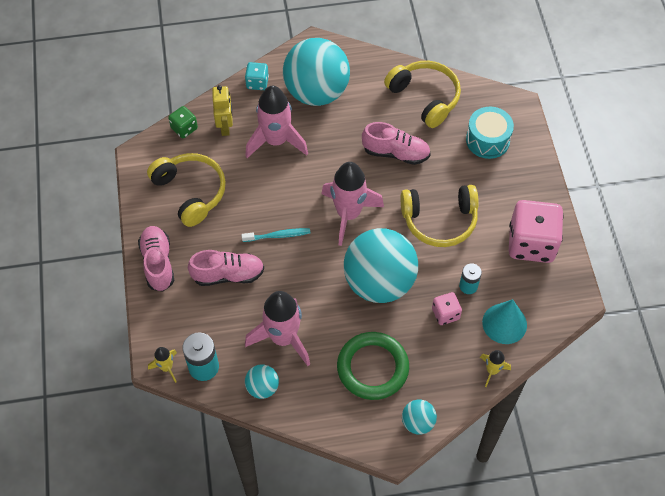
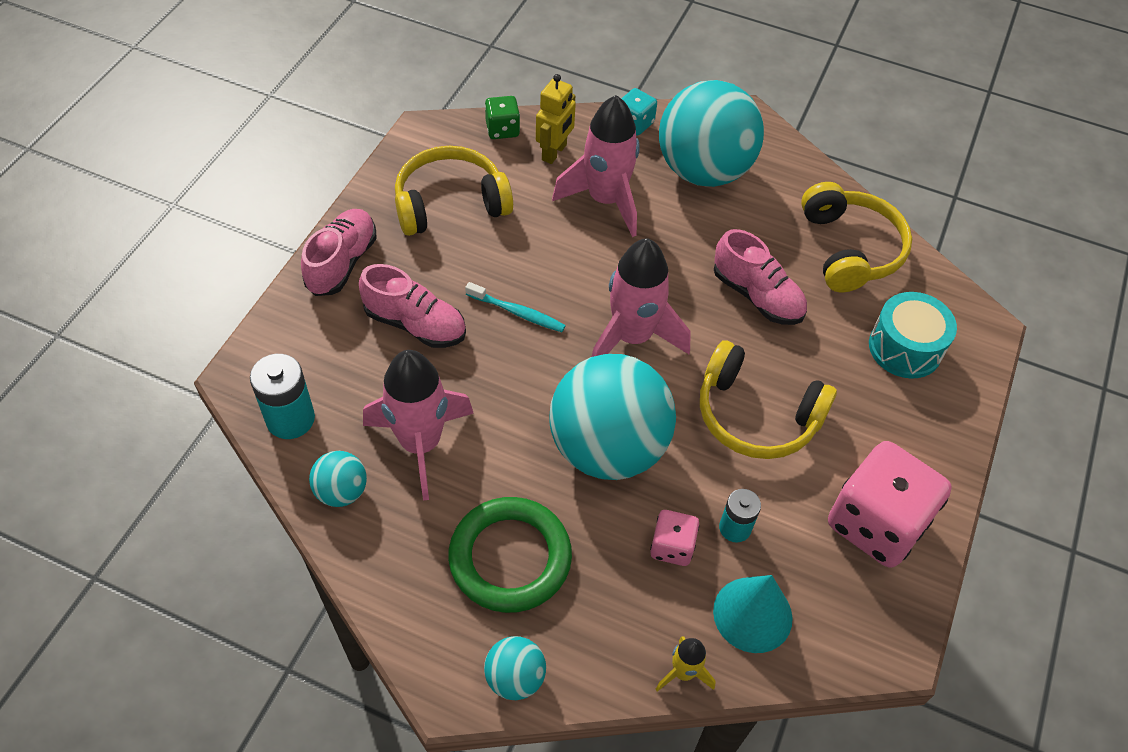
camera: 30 degrees right, 5 degrees down
yellow headphones [147,153,226,227] -> yellow headphones turned 105 degrees counterclockwise [395,146,513,236]
yellow rocket [148,347,177,383] -> none

